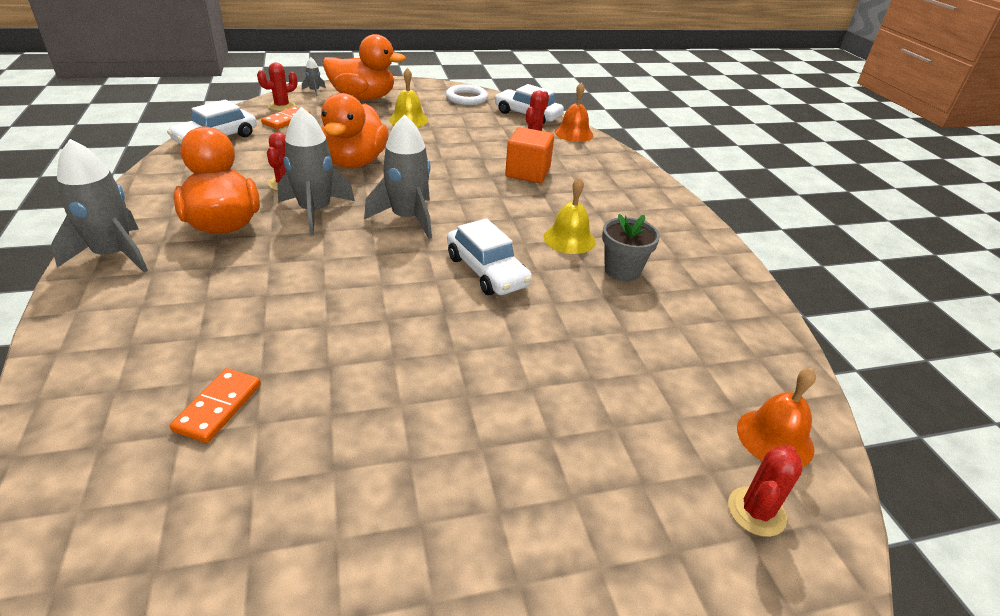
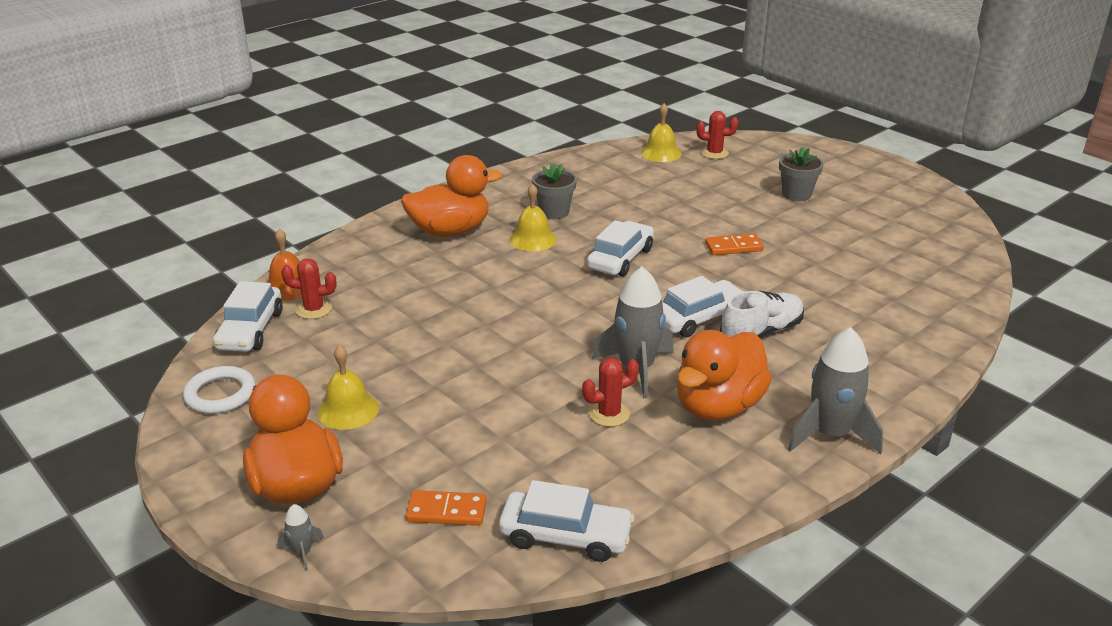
camera: 115 degrees left, 5 degrees down
orange domino [170,368,261,443] -> orange domino moved to [705,233,764,255]
red cactus [257,63,298,111] -> none
orange duck [321,93,389,168] -> orange duck moved to [401,155,502,237]
grey rocket [364,115,432,239] -> none
orange cube [505,127,554,183] -> none
orange bell [737,368,816,467] -> yellow bell [641,103,682,162]
none -> white car [662,276,745,338]
none -> white shoe [720,291,804,339]
none -> grey flower pot [779,147,824,201]

